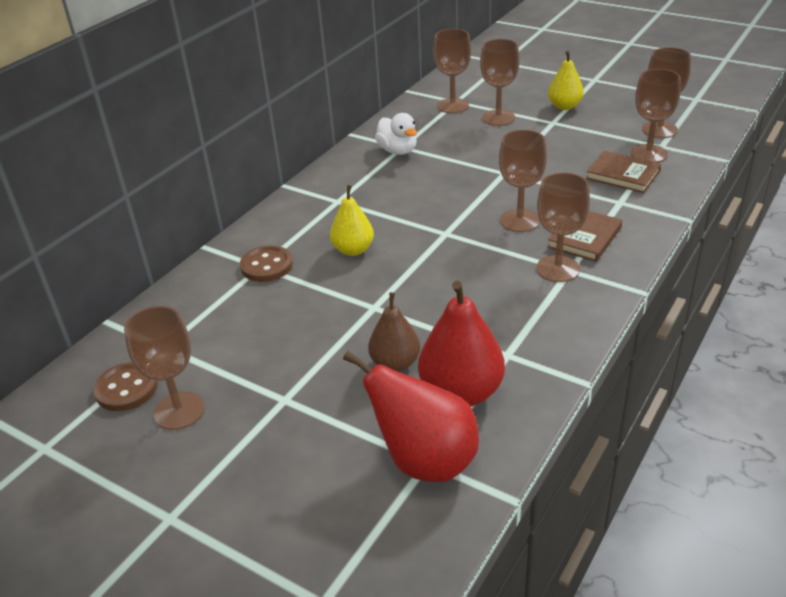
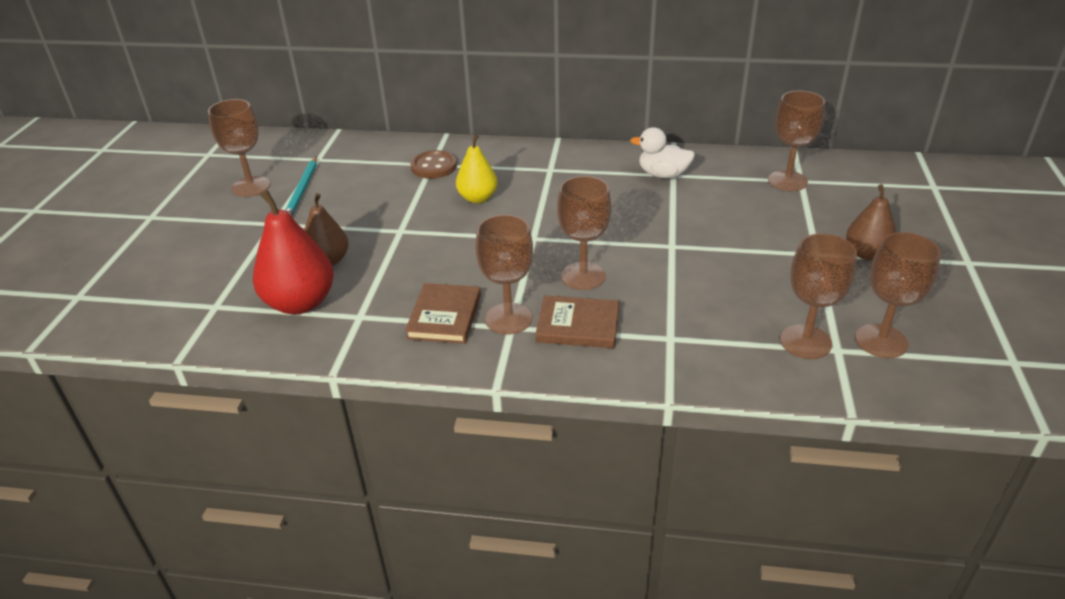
camera: 65 degrees right, 0 degrees up
brown button [93,362,158,411] -> none
red pear [343,351,479,482] -> none
white duck [375,113,417,155] -> white duck turned 75 degrees clockwise [630,127,695,178]
brown goblet [480,39,520,126] -> none
yellow pear [548,51,584,110] -> brown pear [846,184,896,260]
brown book [586,151,661,193] -> brown book moved to [405,283,481,344]
none -> turquoise pencil [285,156,317,216]

